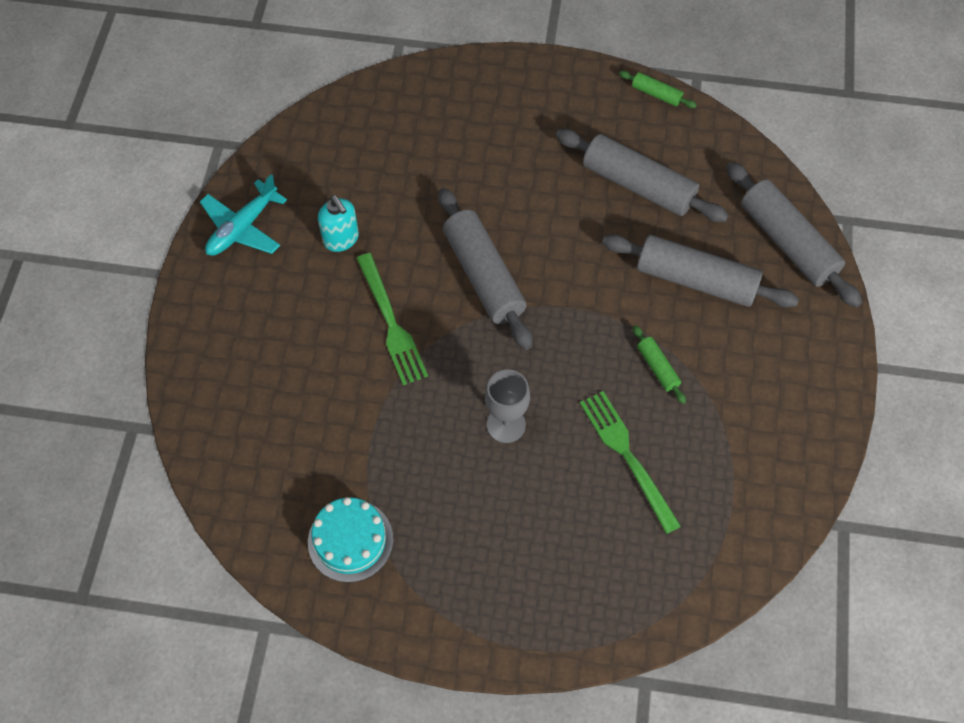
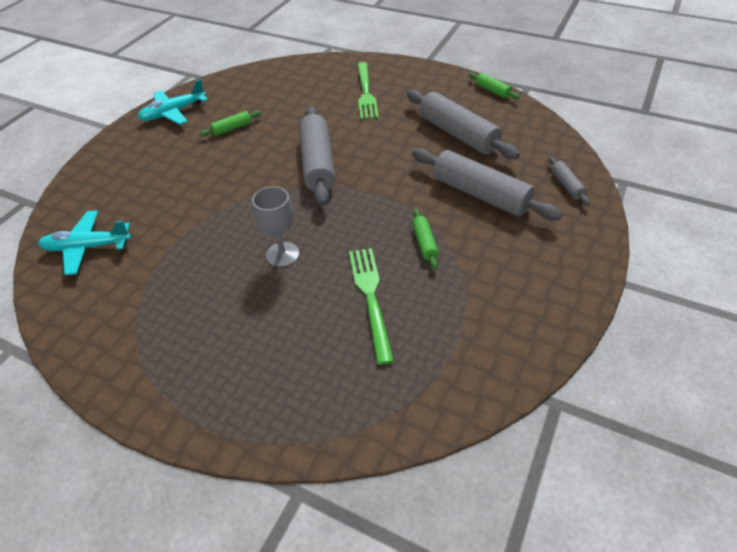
camera: 20 degrees right, 15 degrees down
turquoise cake [308,497,393,583] -> none
turquoise soap dispenser [318,195,359,252] -> green rolling pin [199,111,261,136]
green fork [356,253,428,385] -> green fork moved to [357,62,379,119]
grey rolling pin [726,162,862,308] -> grey rolling pin [549,156,590,205], size x0.46
none -> turquoise plane [38,210,131,275]

